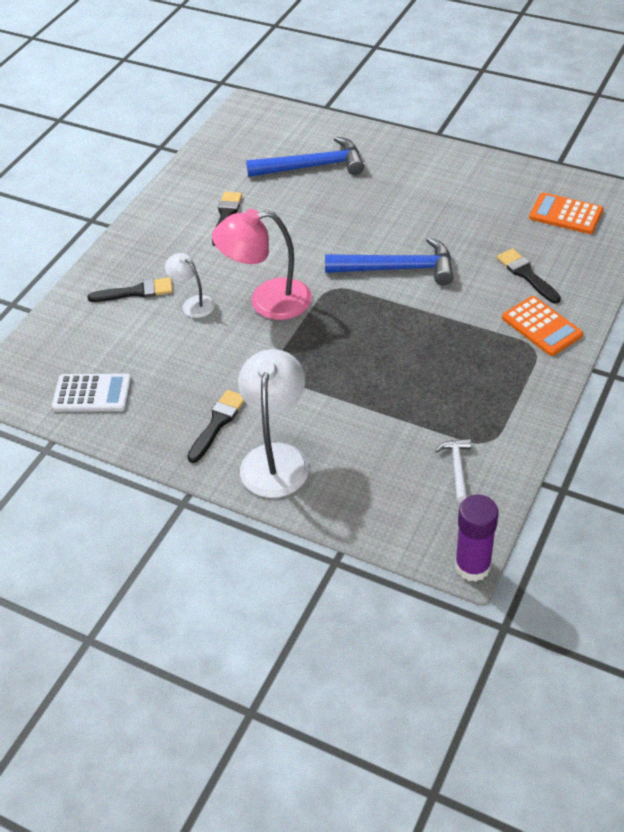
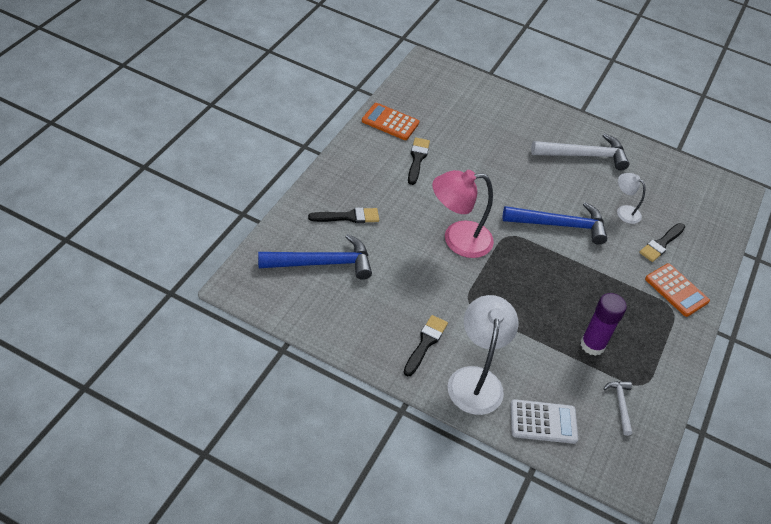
camera: 10 degrees left, 0 degrees up
white calculator [52,374,132,412] -> white calculator moved to [510,399,578,444]
white lamp [165,253,215,318] -> white lamp moved to [617,173,645,224]
blue hammer [246,137,364,177] -> blue hammer moved to [258,234,372,280]
purple glue stick [455,495,499,582] -> purple glue stick moved to [581,293,627,356]
black brush [497,248,561,304] -> black brush turned 105 degrees counterclockwise [639,223,685,262]
orange calculator [529,192,603,234] -> orange calculator moved to [362,103,419,140]
none -> white hammer [531,133,629,171]

